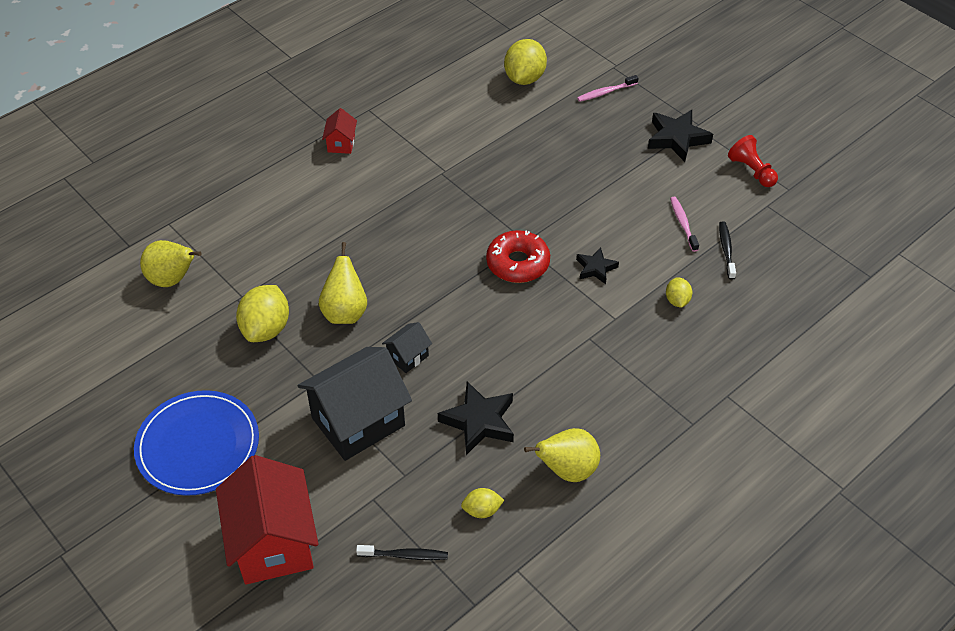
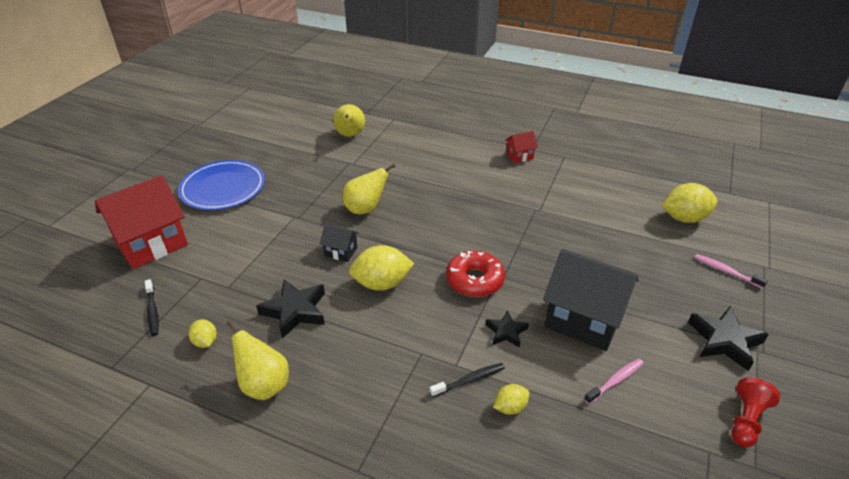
camera: 65 degrees right, 10 degrees down
yellow lemon [236,285,289,342] -> yellow lemon moved to [349,245,414,291]
black house [297,347,412,461] -> black house moved to [543,249,639,351]
black toothbrush [719,221,736,280] -> black toothbrush moved to [430,363,505,397]

